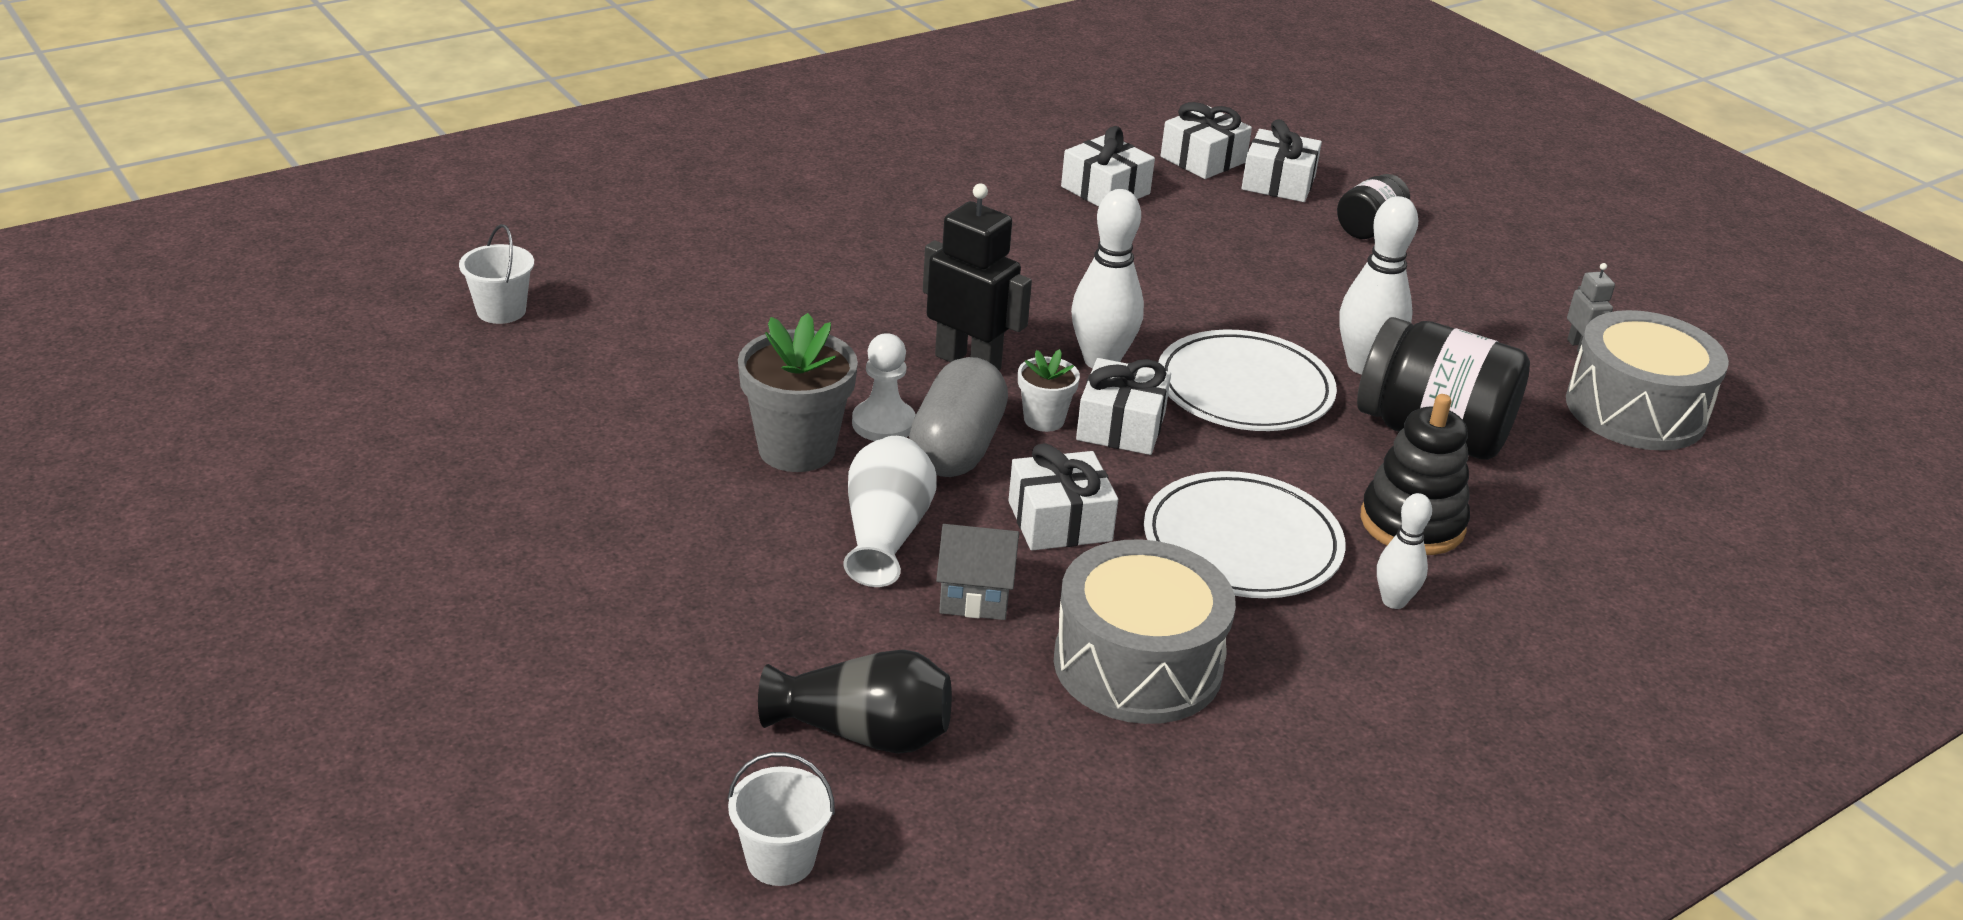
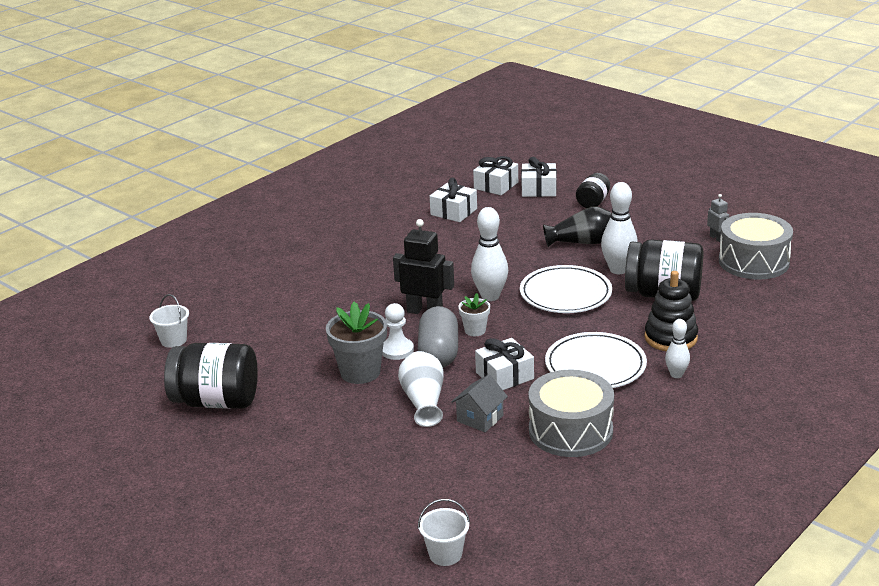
camera: 10 degrees left, 5 degrees down
black vase [758,649,952,754] -> black vase moved to [543,206,611,247]
grey house [936,524,1019,620] -> grey house turned 45 degrees counterclockwise [451,374,508,432]
white gift [1076,358,1171,455] -> none
none -> black jar [164,343,258,409]

